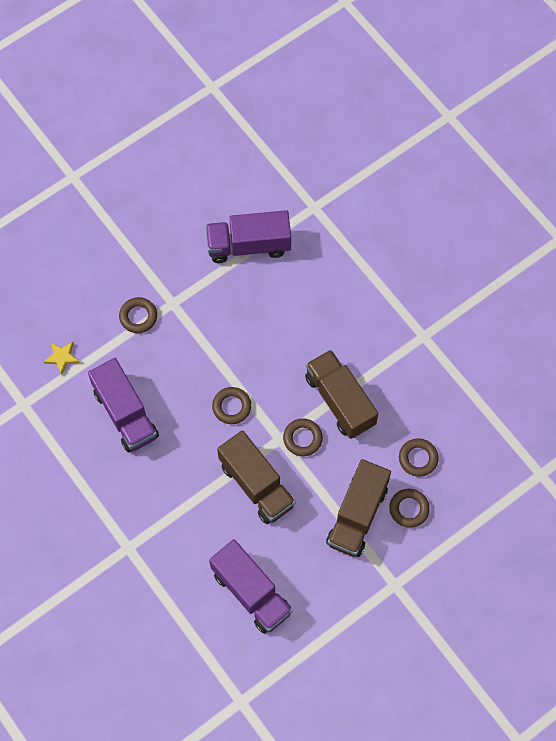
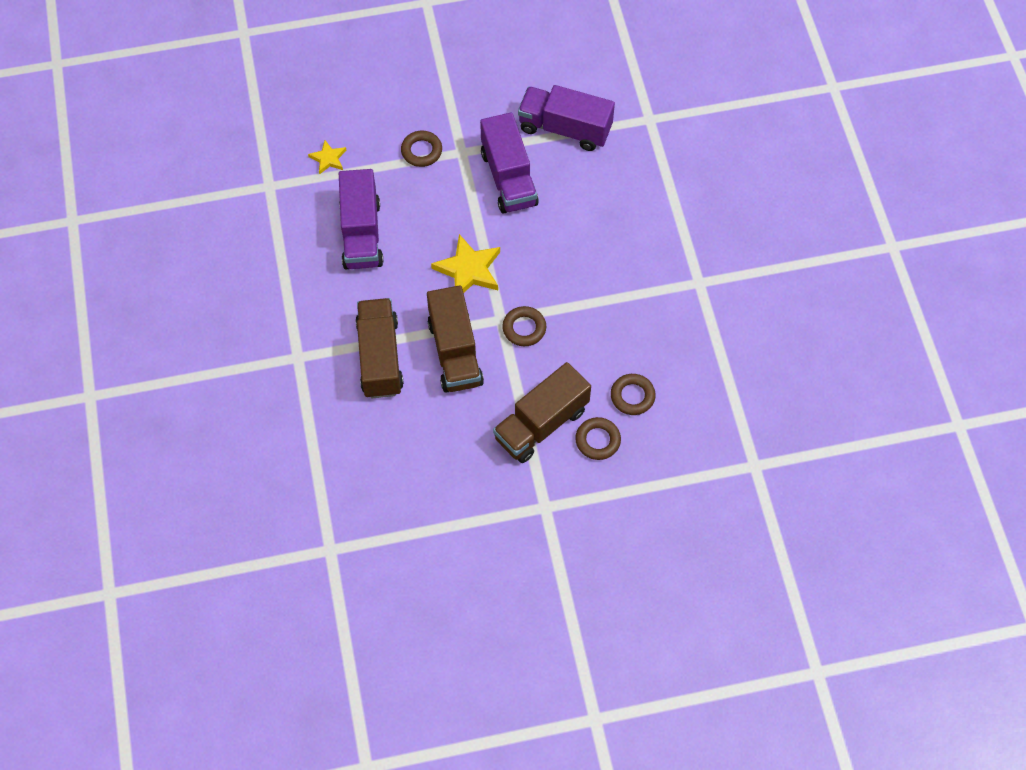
camera: 25 degrees right, 5 degrees down
purple truck [209,539,293,634] -> purple truck moved to [480,112,539,214]
brown ring [212,387,251,424] -> yellow star [431,234,500,293]
brown truck [305,350,378,439] -> brown truck moved to [355,298,404,399]

